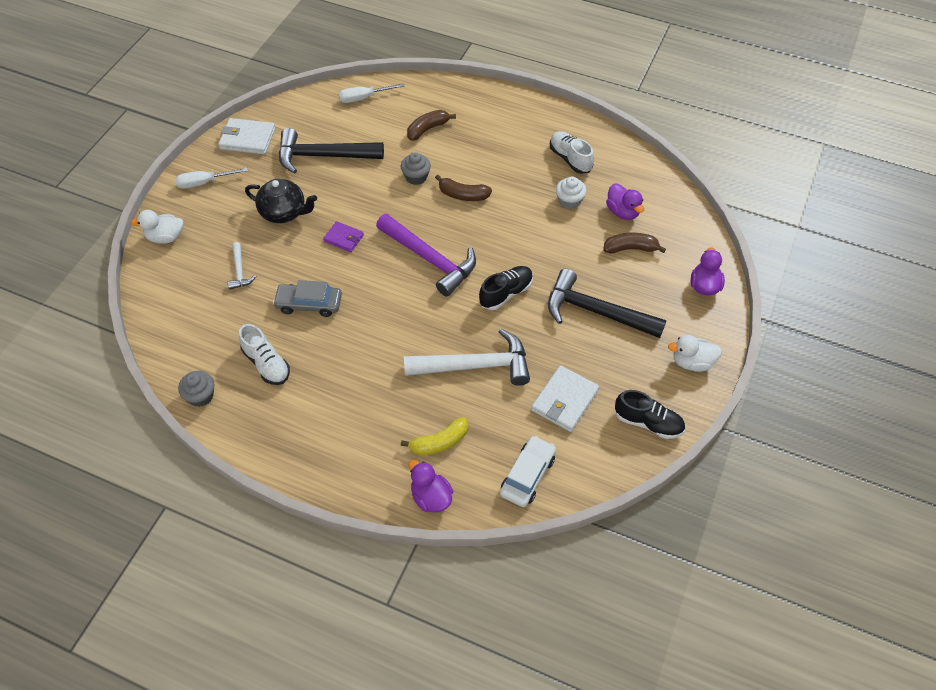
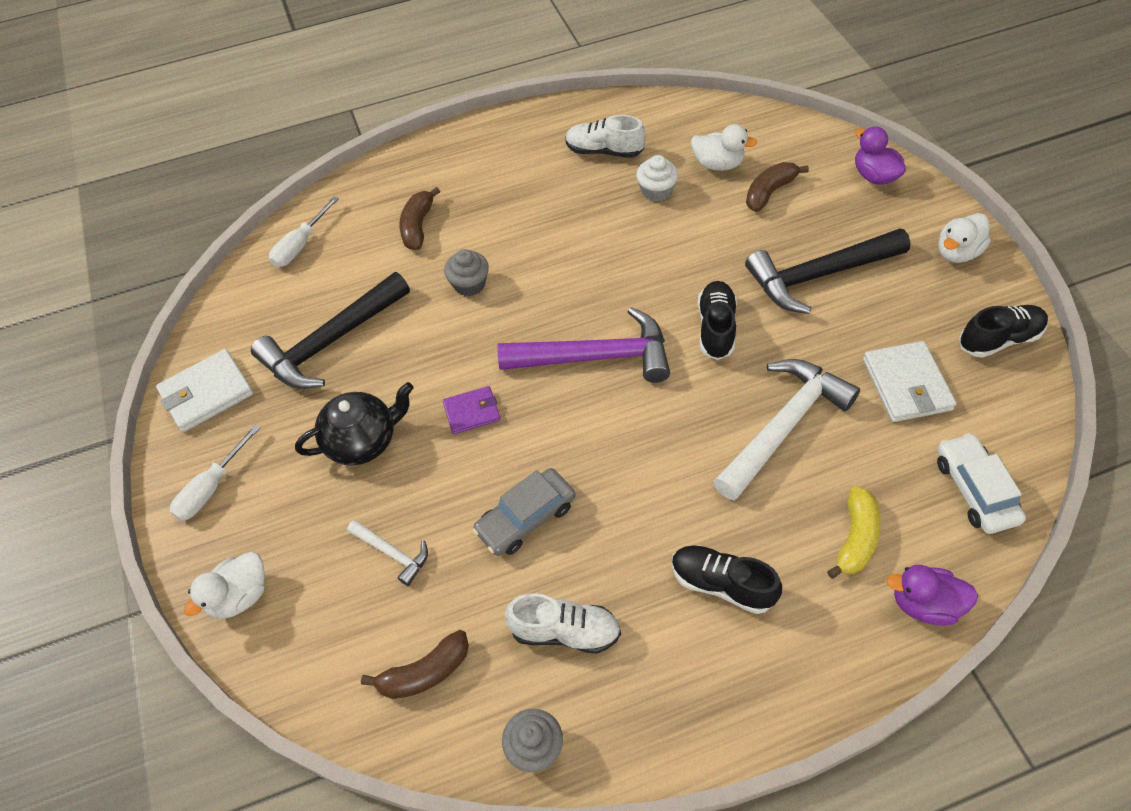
camera: 40 degrees left, 0 degrees up
brown banana [435,175,492,201] -> brown banana moved to [361,630,469,699]
purple duck [606,184,644,220] -> white duck [691,124,757,171]
none -> black shoe [672,545,782,614]

